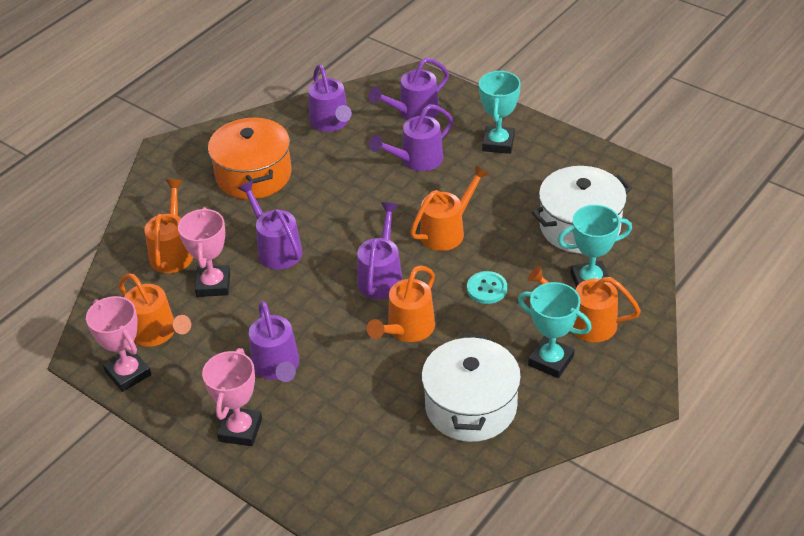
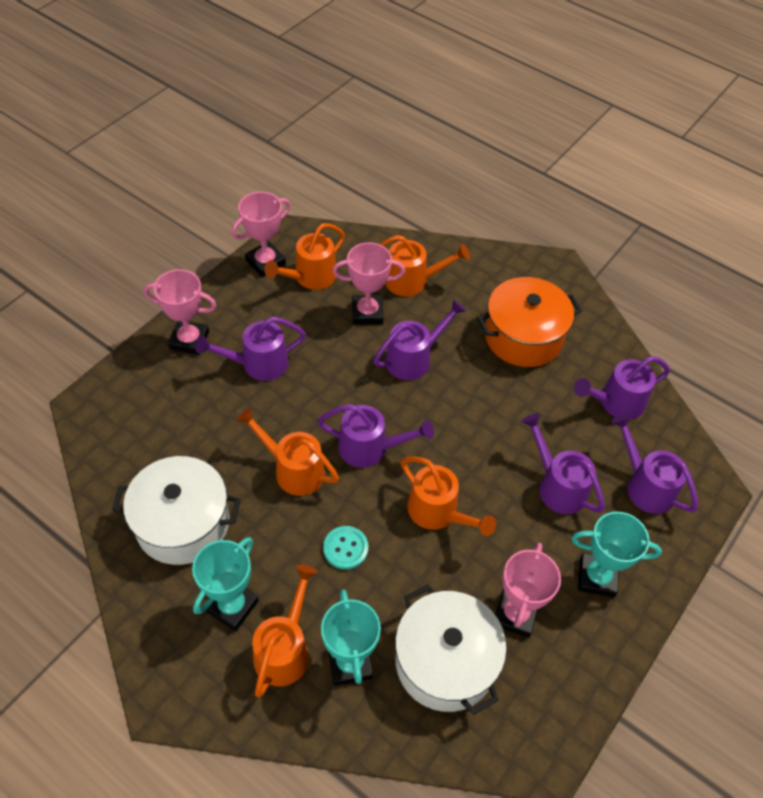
camera: 85 degrees right, 10 degrees up
none -> pink trophy [495,543,561,638]

